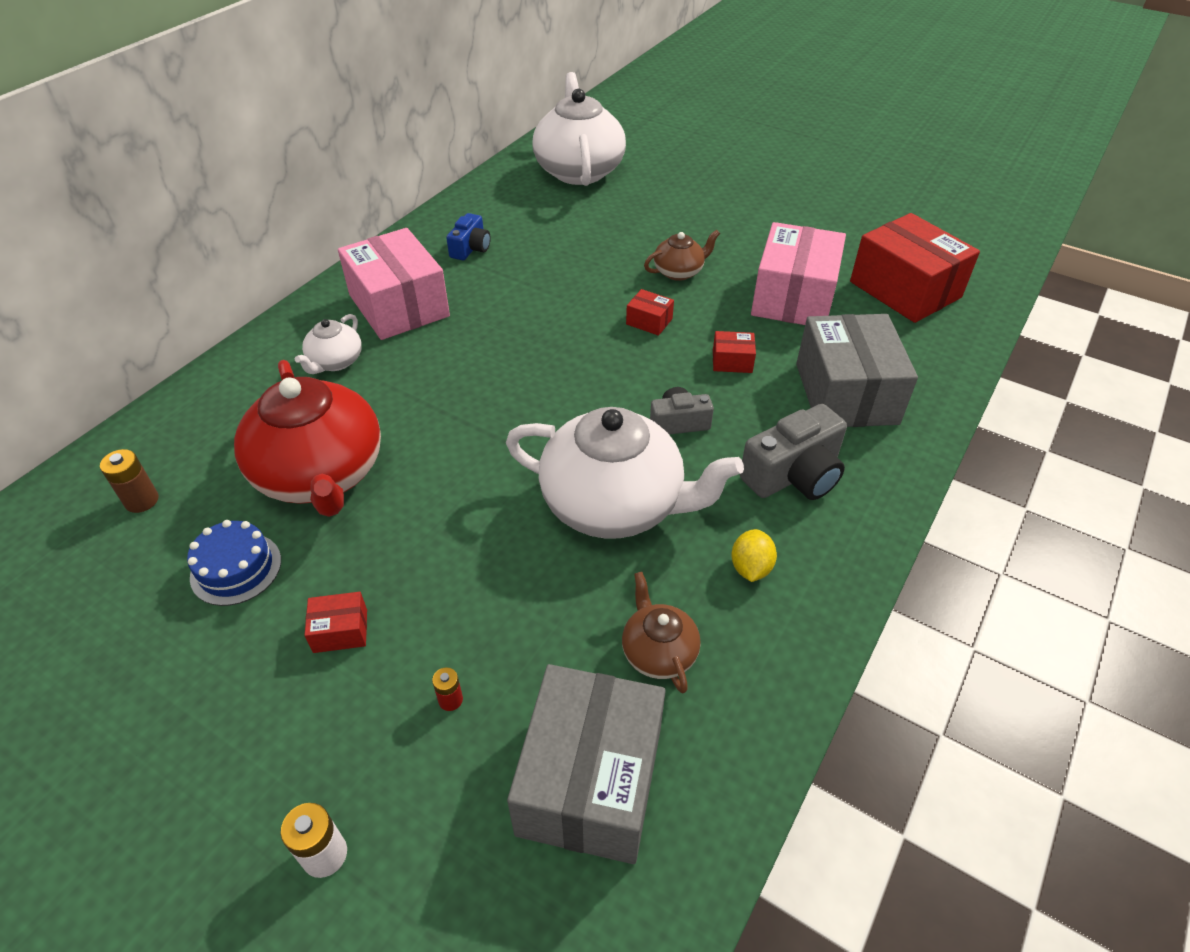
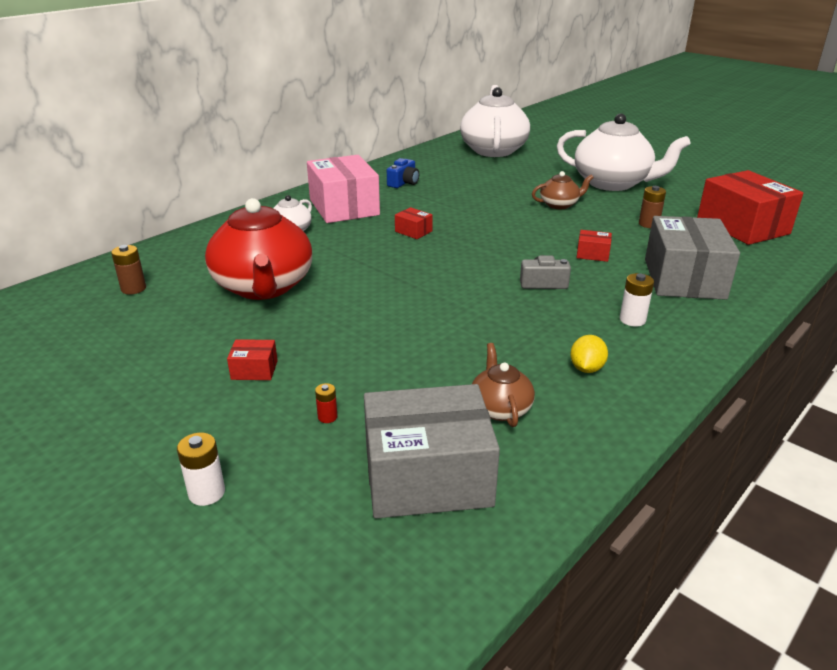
camera: 10 degrees right, 15 degrees down
blue cake [187,520,281,606] -> none
white teapot [506,407,744,538] -> white teapot moved to [557,113,691,191]
grey box [507,664,666,864] -> grey box turned 60 degrees clockwise [364,384,500,518]
red box [626,289,674,336] -> red box moved to [395,207,433,239]
grey camera [740,404,847,500] -> white battery [620,273,654,327]
pink box [751,222,846,325] -> brown battery [639,186,666,228]

